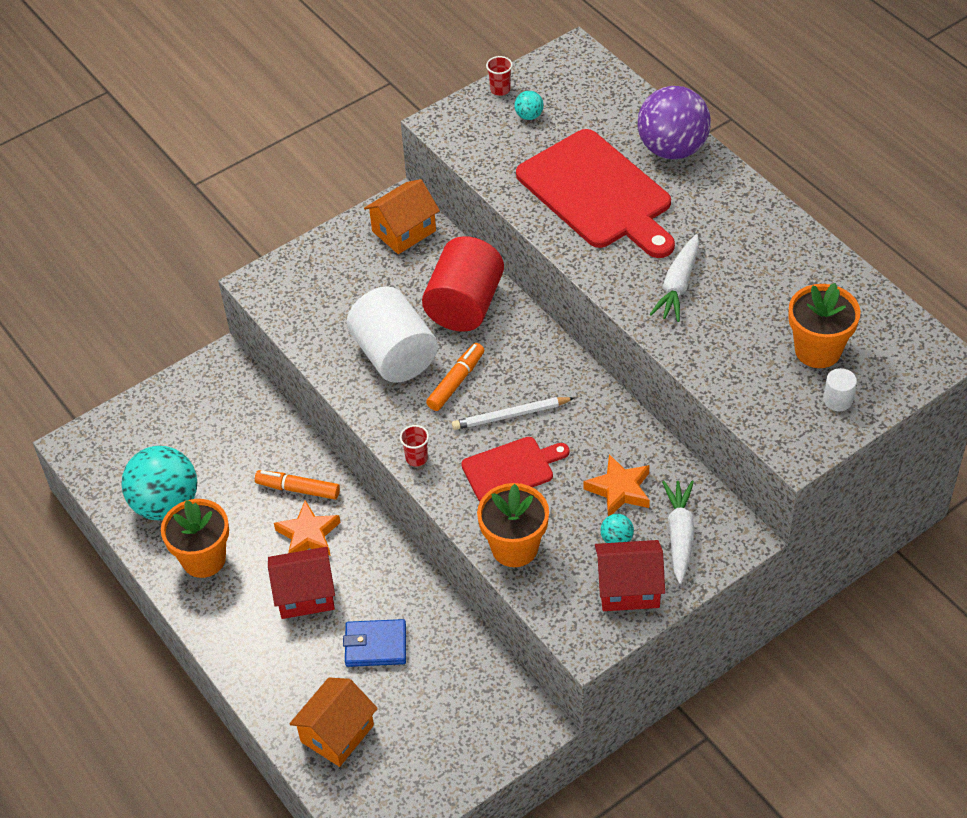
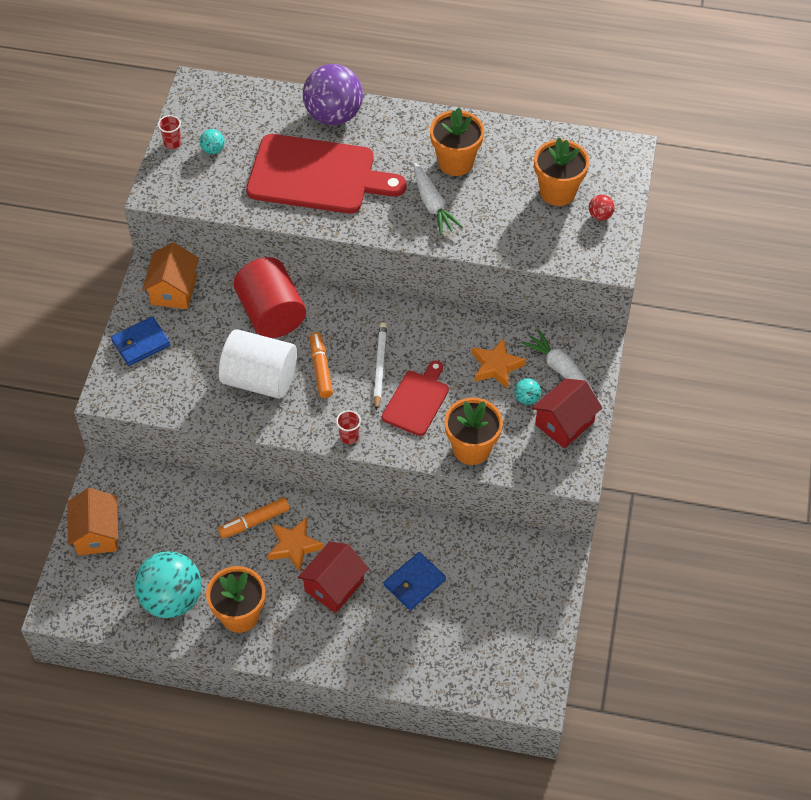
camera: 45 degrees left, 5 degrees up
orange house [289,678,378,767] -> orange house moved to [67,488,118,555]
white pencil [452,397,574,430] -> white pencil turned 150 degrees clockwise [374,322,387,411]
white cylinder [823,368,857,411] -> red ball [589,195,615,221]
none -> blue wallet [111,316,171,366]
none -> orange flower pot [430,108,484,176]

